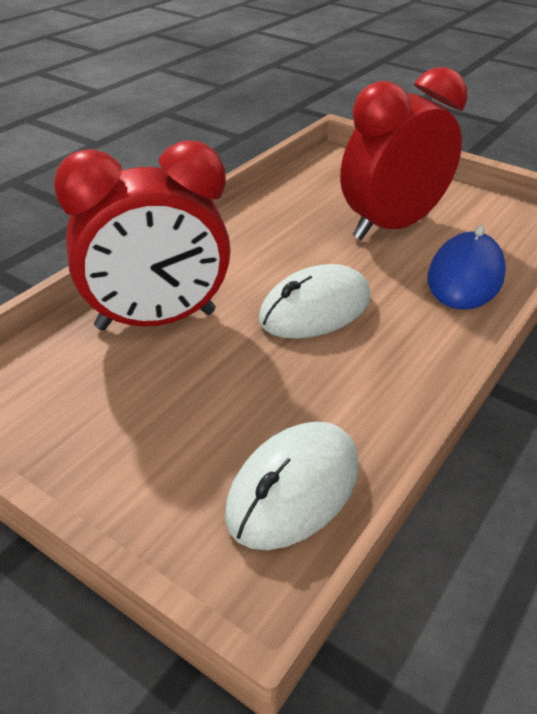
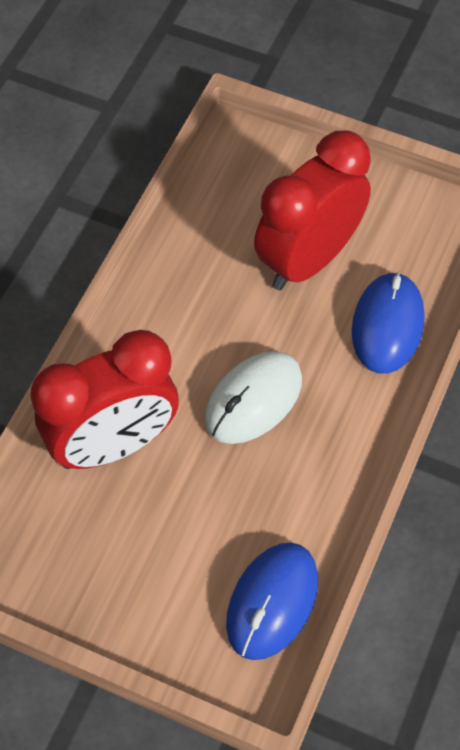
camera: 10 degrees left, 20 degrees up
white mouse [225,422,359,550] -> blue mouse [226,543,318,660]

